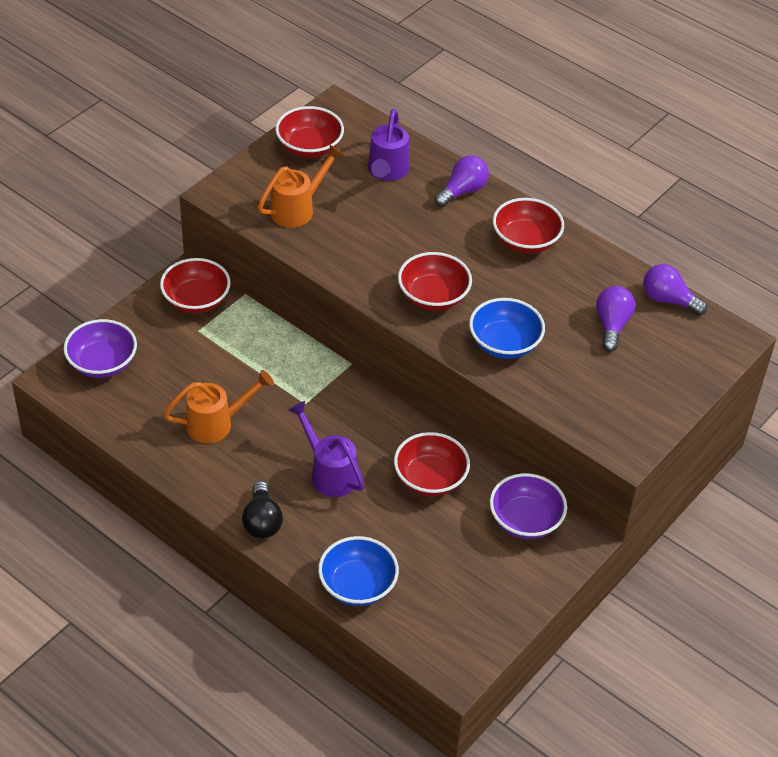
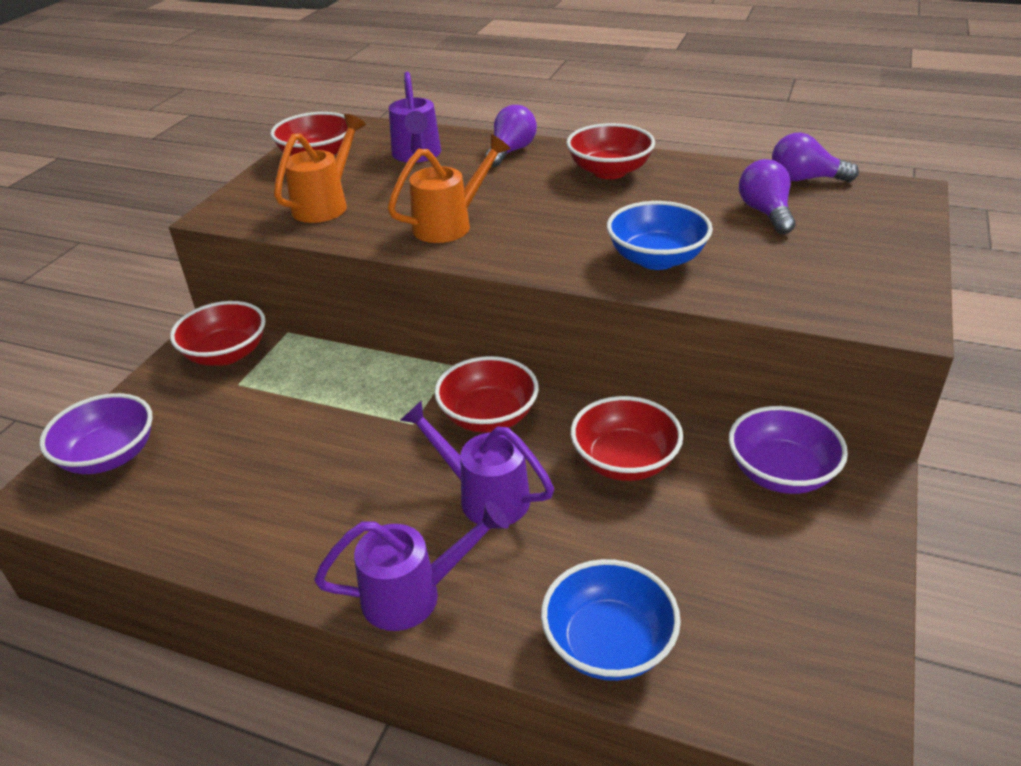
camera: 15 degrees left, 10 degrees down
orange watering can [164,370,274,443] -> orange watering can moved to [388,134,511,243]
black light bulb [242,481,283,539] -> purple watering can [314,501,509,631]
red bowl [398,252,472,311] -> red bowl moved to [434,356,539,433]

